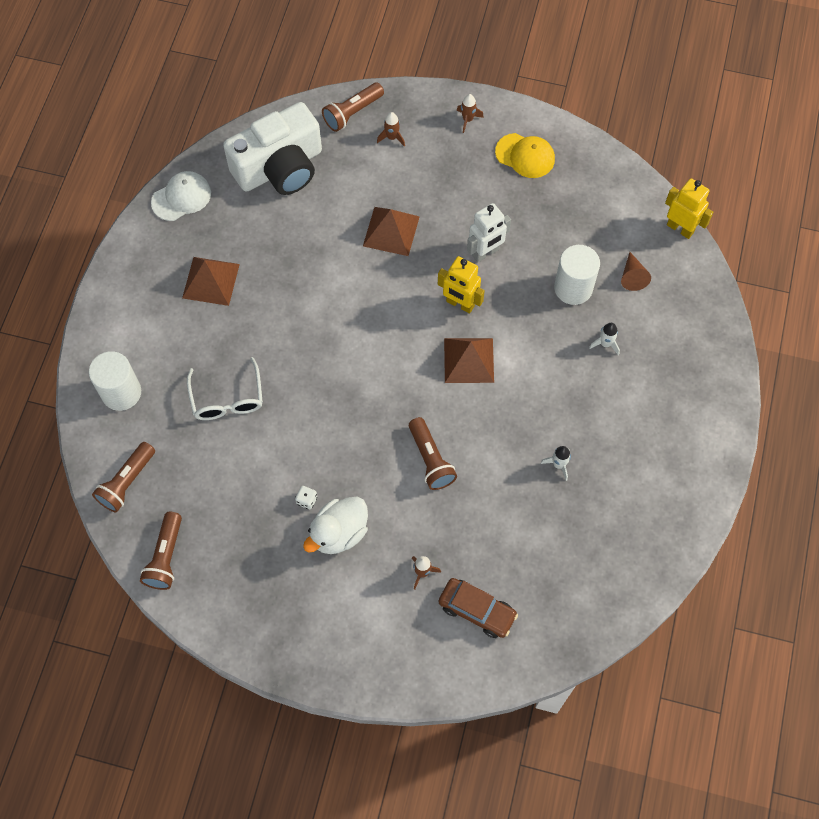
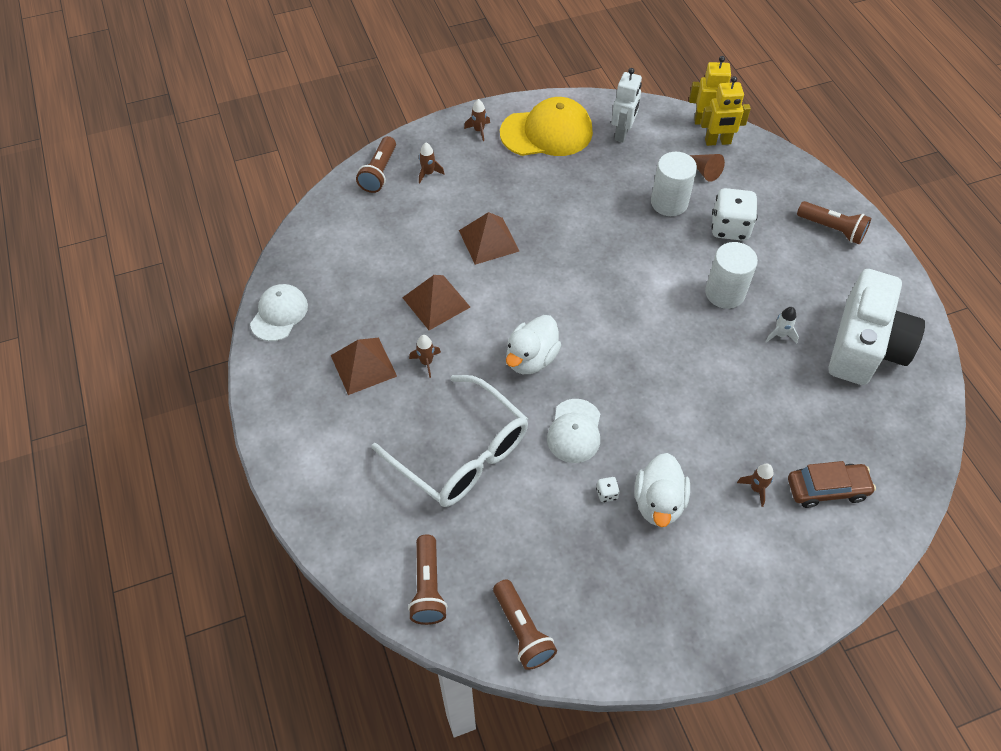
camera: 35 degrees left, 10 degrees down
white cylinder [89,351,141,411] -> white cylinder moved to [705,242,758,309]
white glasses [187,357,263,420] -> white glasses [372,375,528,507], size x1.63
white camera [223,102,322,195] -> white camera moved to [829,269,925,385]
brown flashlight [409,417,457,490] -> brown flashlight moved to [797,201,871,245]
yellow robot [438,256,485,314] -> yellow robot moved to [701,76,751,146]
brown pyramid [444,338,494,383] -> brown pyramid moved to [402,275,470,330]
white robot [467,203,511,262] -> white robot moved to [611,68,642,142]
yellow cap [495,133,555,178] -> yellow cap [500,97,593,156], size x1.60
white rocket [589,323,620,355] -> white dice [711,188,758,241]
none -> brown rocket [409,335,441,378]
none -> white duck [506,315,561,374]
none -> white cap [547,399,600,463]

